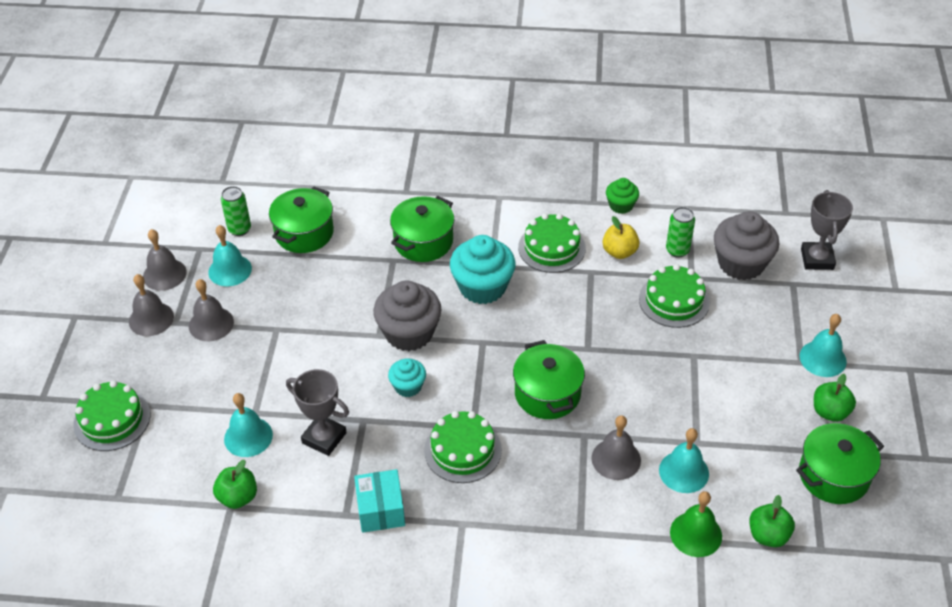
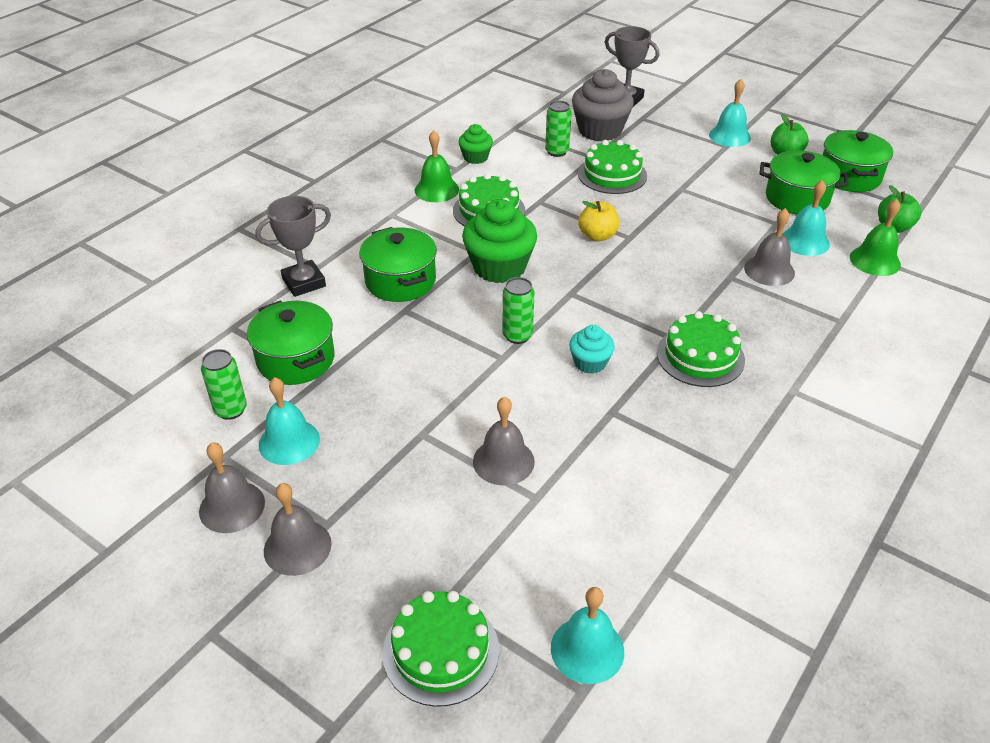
camera: 60 degrees left, 5 degrees down
grey bell [189,279,234,341] -> grey bell moved to [473,397,535,486]
green apple [213,460,257,509] -> none
turquoise bell [224,393,273,457] -> turquoise bell moved to [551,587,624,684]
grey trophy [286,369,349,456] -> grey trophy moved to [256,196,331,297]
turquoise box [354,469,405,533] -> none
grey cupcake [373,280,441,351] -> green can [502,277,534,344]
turquoise cupcake [450,235,515,304] -> green cupcake [462,199,537,283]
green pot [513,340,585,419] -> green pot moved to [760,150,848,215]
yellow apple [602,216,640,259] -> yellow apple moved to [578,201,619,242]
none -> green bell [414,130,459,202]

